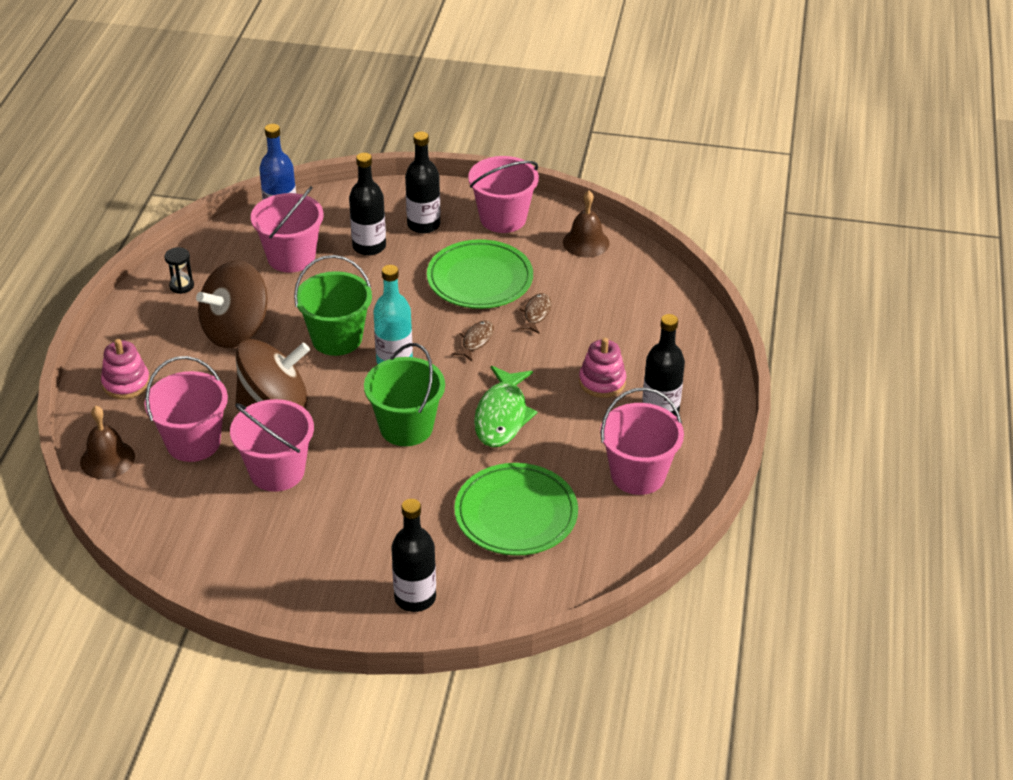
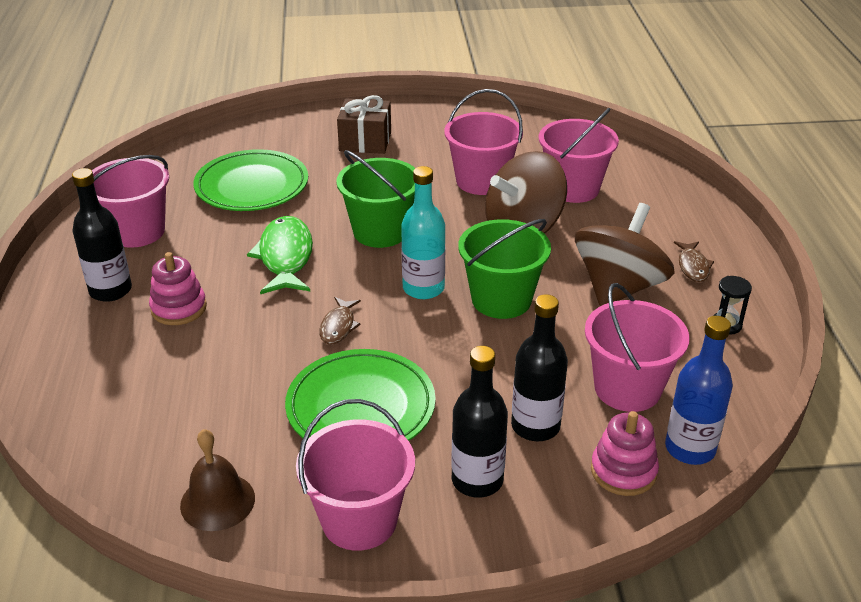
camera: 165 degrees right, 5 degrees down
brown bell [80,406,135,479] -> none
pink stacking toy [101,339,150,399] -> pink stacking toy moved to [591,411,659,496]
black bottle [391,499,436,612] -> none
brown fish [518,293,551,334] -> brown fish moved to [674,241,714,282]
none -> brown gift [337,95,391,154]

